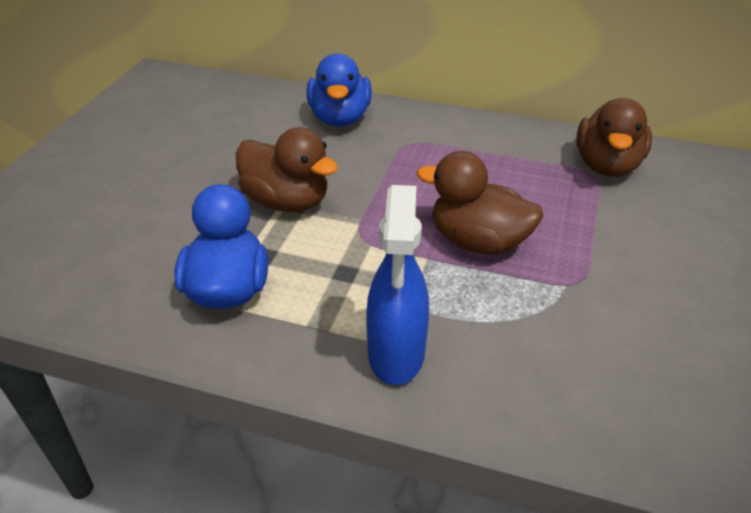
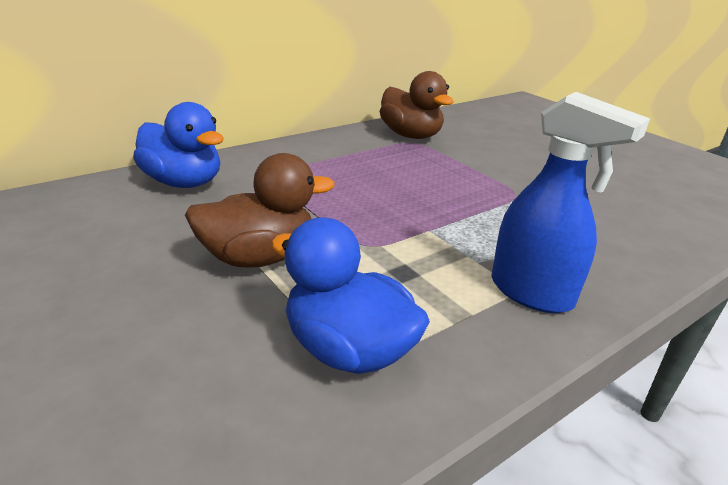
camera: 55 degrees left, 10 degrees down
brown duck [417,151,543,254] -> none

